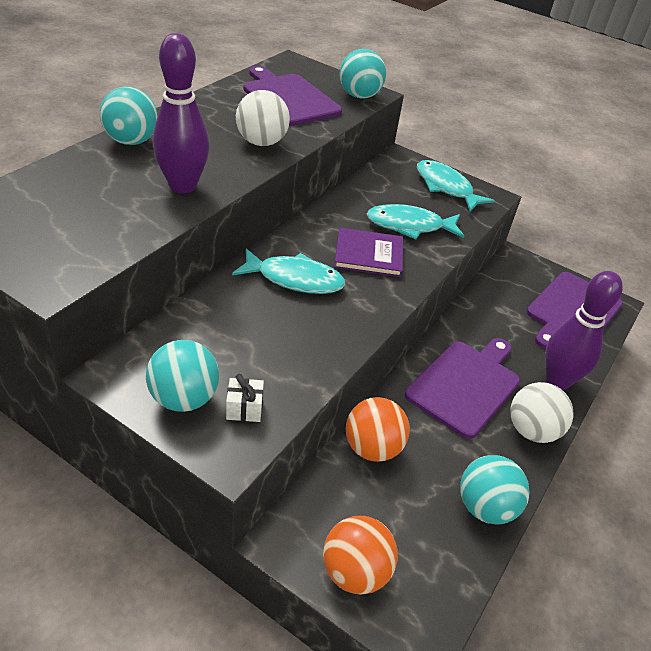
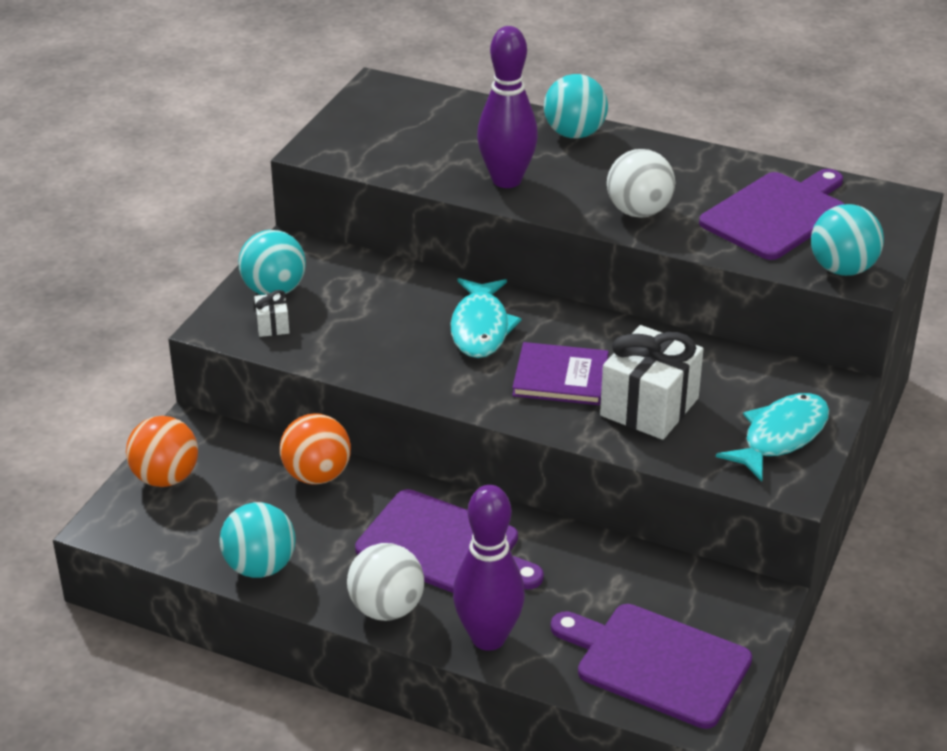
camera: 85 degrees right, 5 degrees down
purple book [334,227,403,277] -> purple book turned 75 degrees counterclockwise [512,342,609,405]
turquoise fish [367,204,464,239] -> white gift [600,325,704,440]

